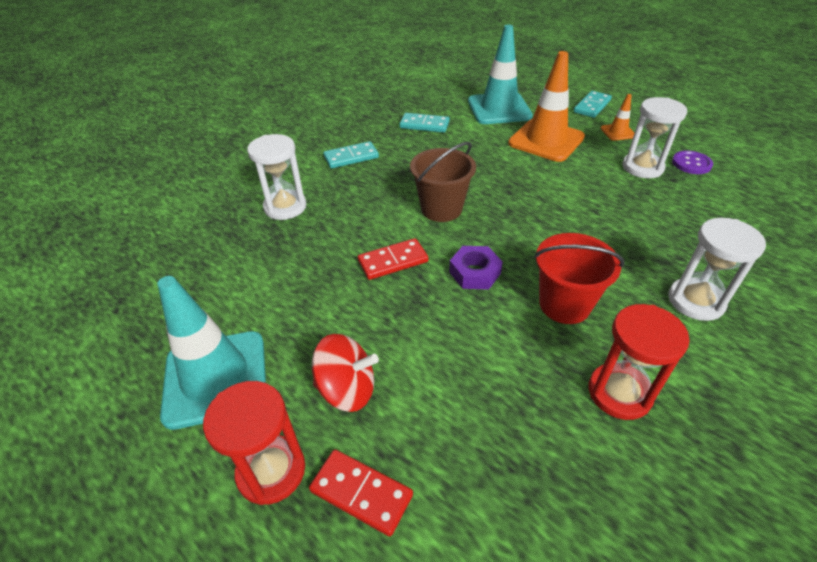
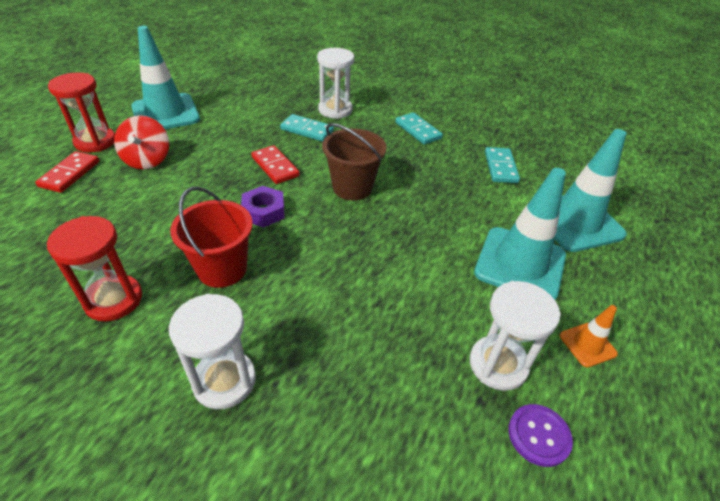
camera: 75 degrees right, 0 degrees up
orange traffic cone [508,51,585,162] -> turquoise traffic cone [474,168,566,300]
turquoise domino [574,91,612,118] -> turquoise domino moved to [280,114,334,142]

